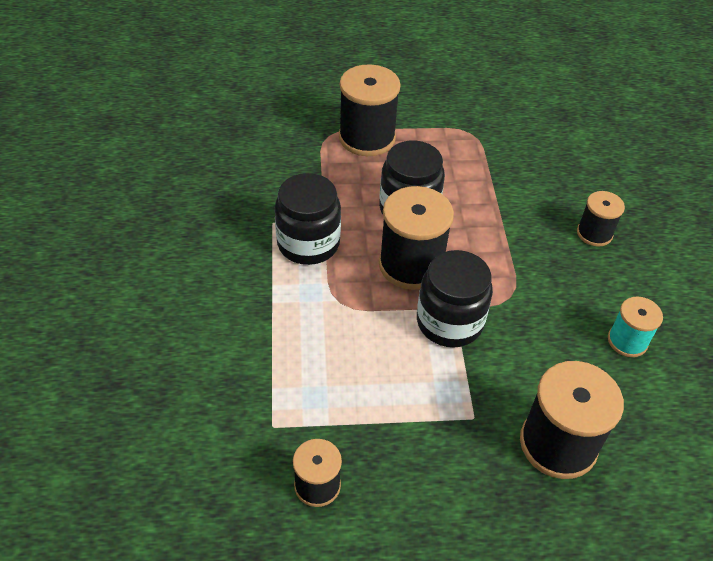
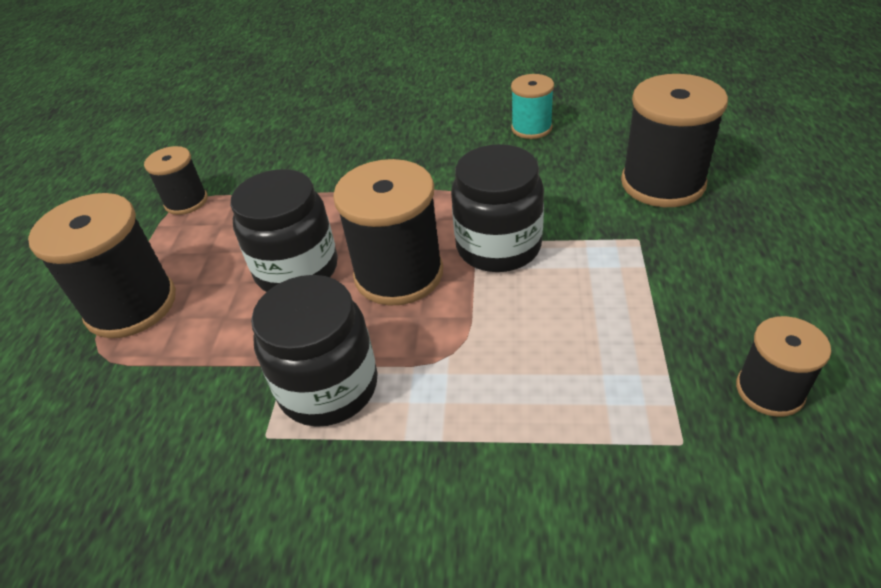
camera: 75 degrees left, 5 degrees down
black spool [577,191,625,247] -> black spool moved to [144,146,208,215]

